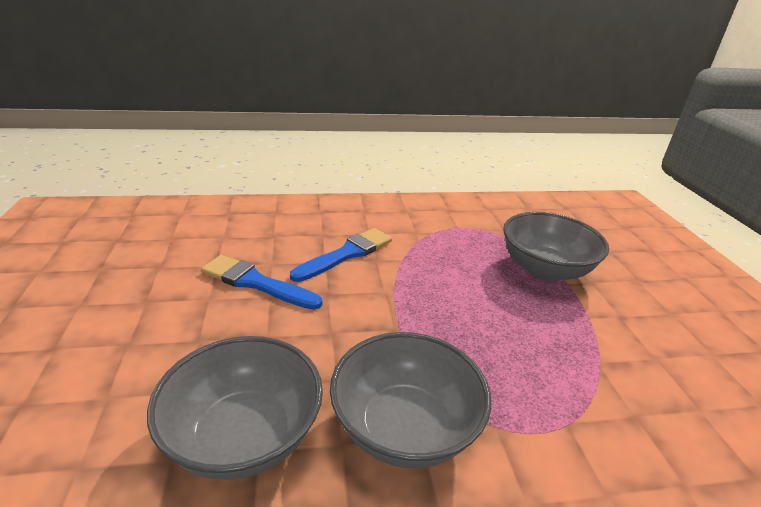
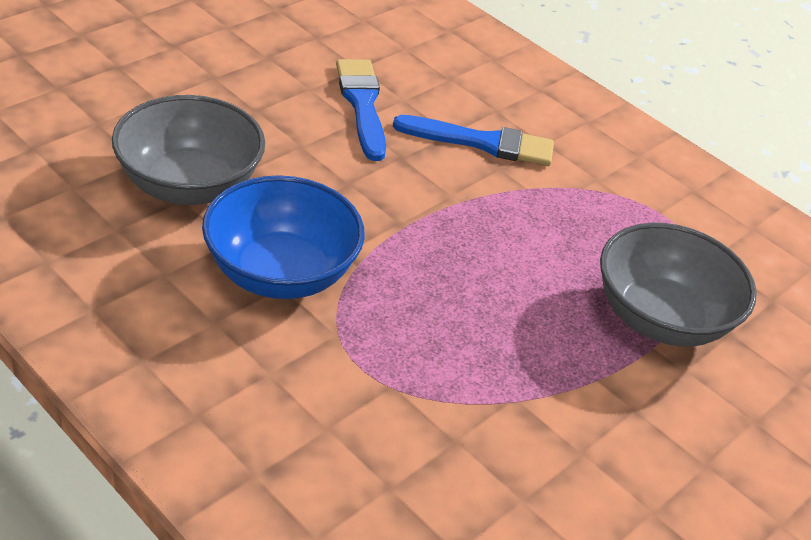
camera: 50 degrees right, 10 degrees up
grey bowl [330,332,491,468] -> blue bowl [202,175,365,299]

